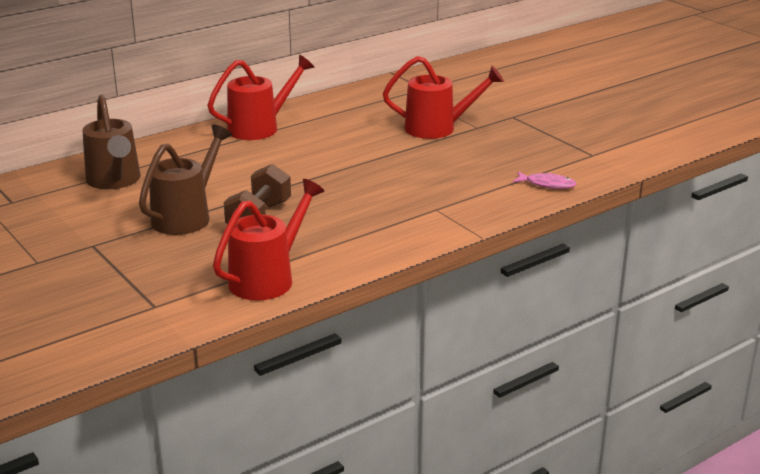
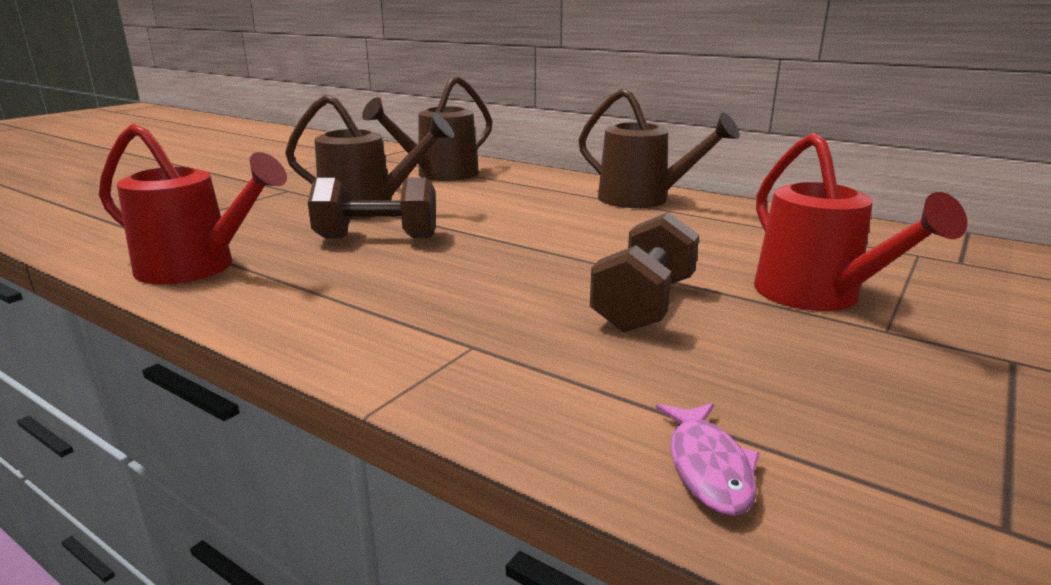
camera: 70 degrees right, 5 degrees down
red watering can [207,55,314,140] -> brown watering can [578,88,740,208]
none -> brown dumbbell [590,212,699,333]

